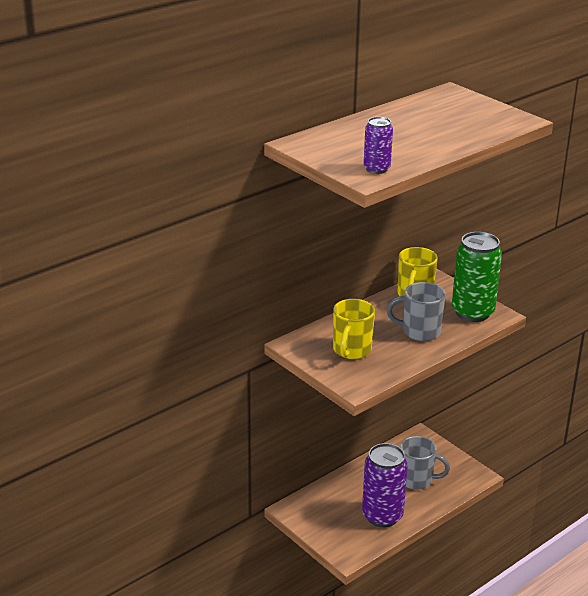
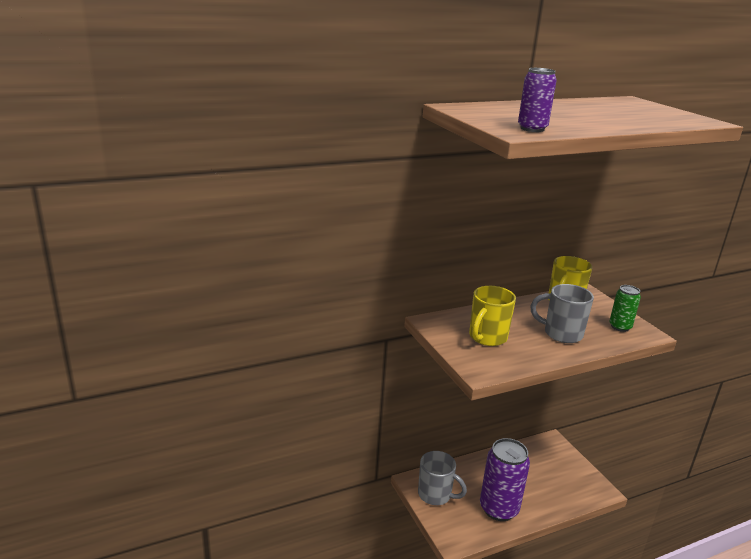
camera: 15 degrees right, 5 degrees down
grey mug [400,436,450,490] -> grey mug moved to [418,451,467,505]
green can [452,232,502,322] -> green can [609,285,641,332], size x0.52

